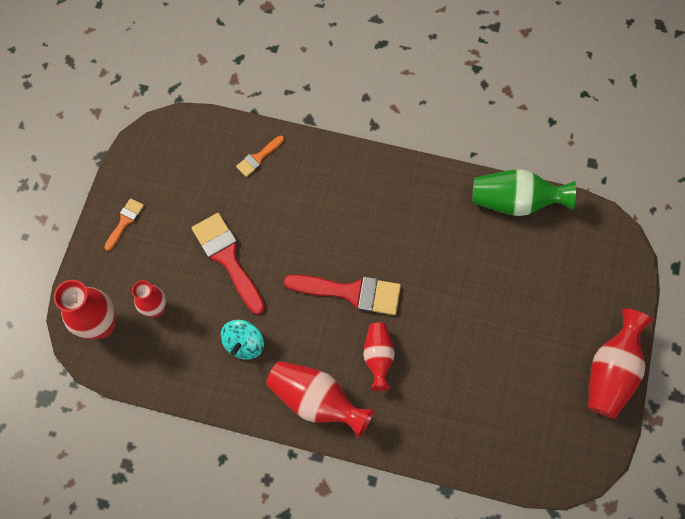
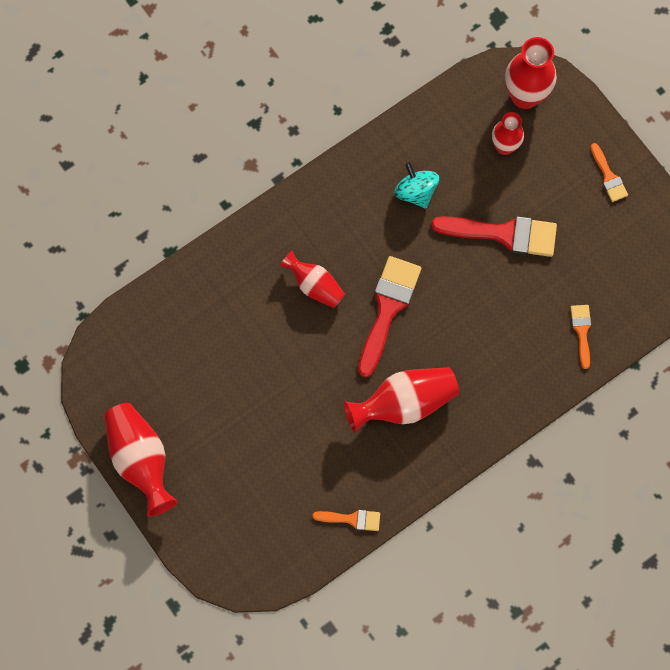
camera: 130 degrees right, 5 degrees up
red vase [266,361,374,438] -> red vase moved to [344,367,459,433]
red brush [284,274,401,315] -> red brush turned 150 degrees clockwise [358,256,421,378]
green vase [472,169,576,216] -> orange brush [312,510,380,531]

